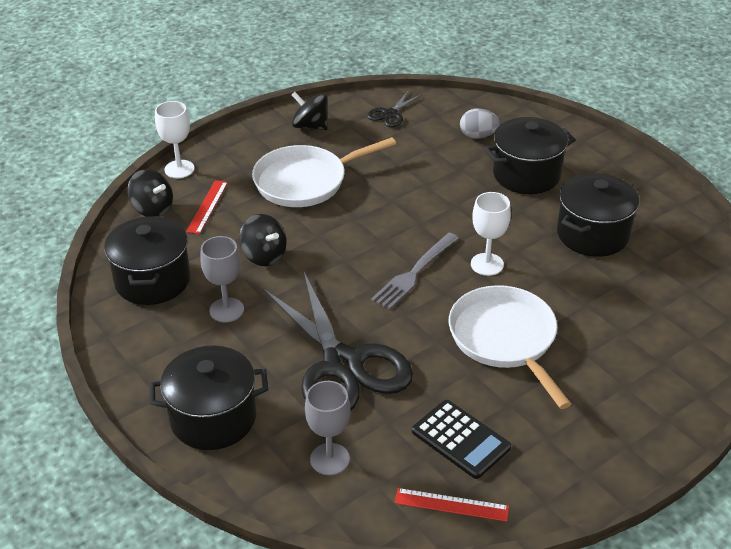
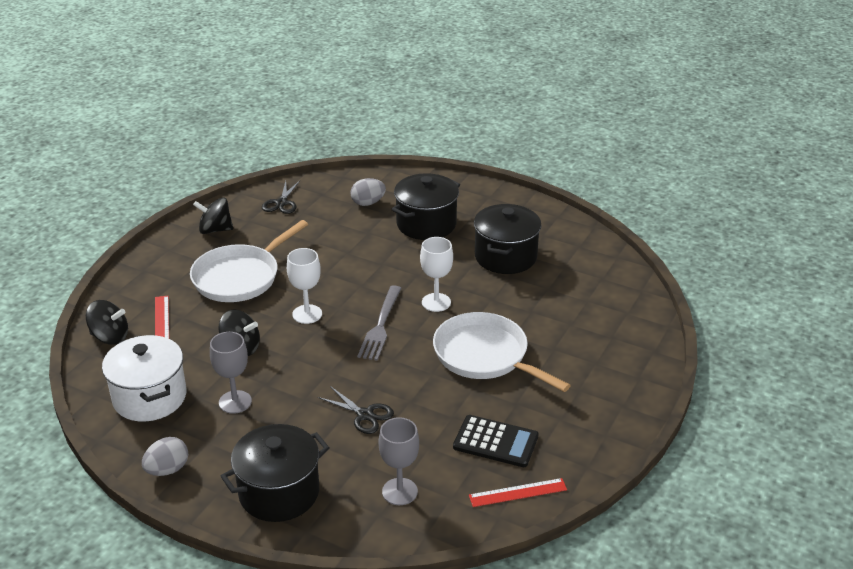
camera: 25 degrees left, 5 degrees down
black pot [104,216,190,305] -> white pot [102,335,187,421]
white goblet [155,101,195,178] -> white goblet moved to [287,248,322,324]
black scissors [262,272,413,410] -> black scissors [318,386,394,434], size x0.43
none -> grey egg [142,437,188,476]

